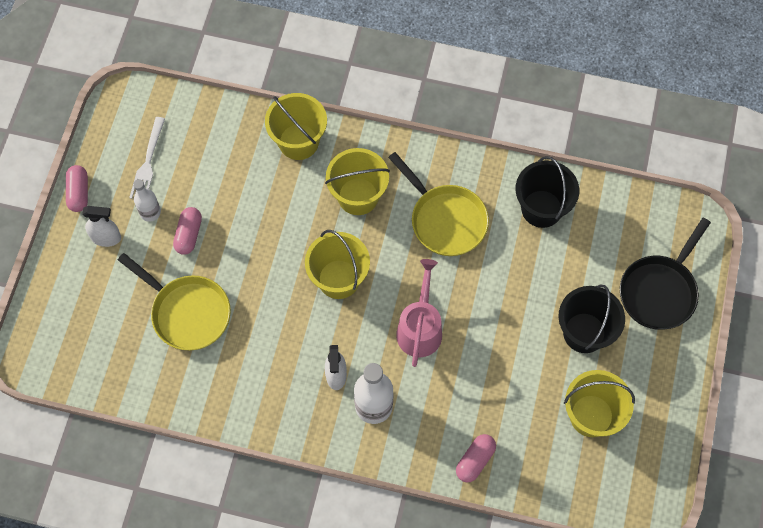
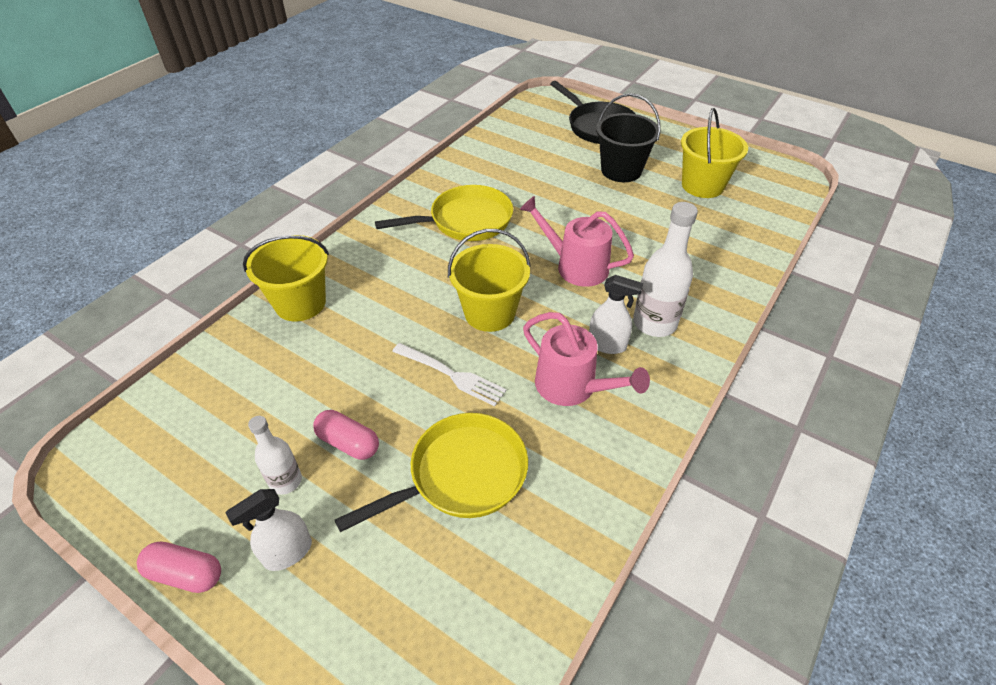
camera: 70 degrees left, 20 degrees down
white spray bottle [82,206,121,247] -> white spray bottle turned 150 degrees counterclockwise [225,489,312,571]
white fork [129,117,165,199] -> white fork moved to [392,343,506,406]
yellow bucket [325,148,390,215] -> none
pink capsule [456,434,496,483] -> none
black bucket [516,156,579,228] -> none
none -> pink watering can [523,312,650,406]

